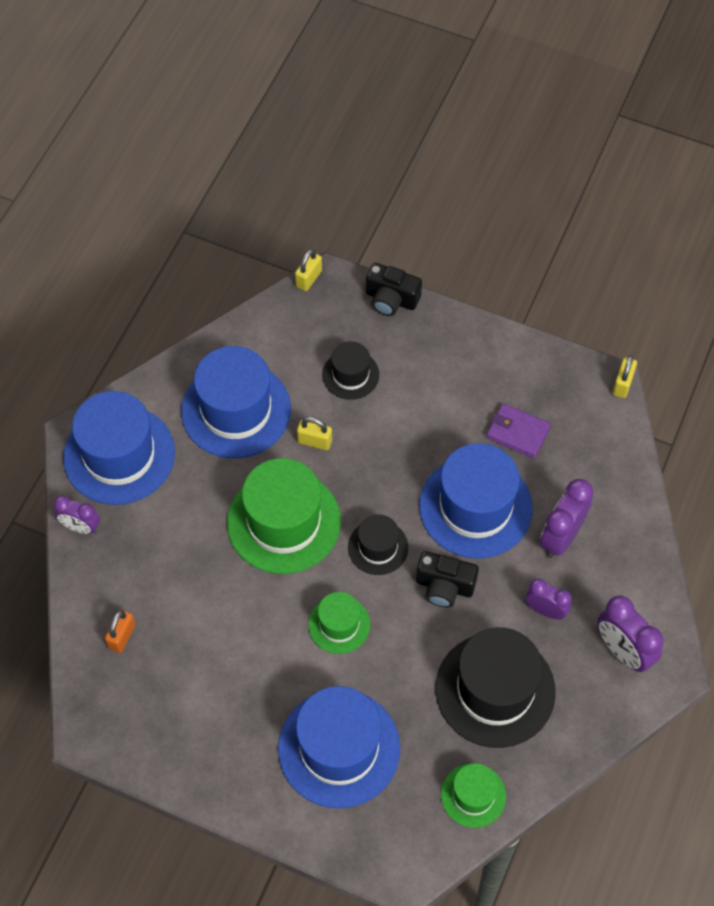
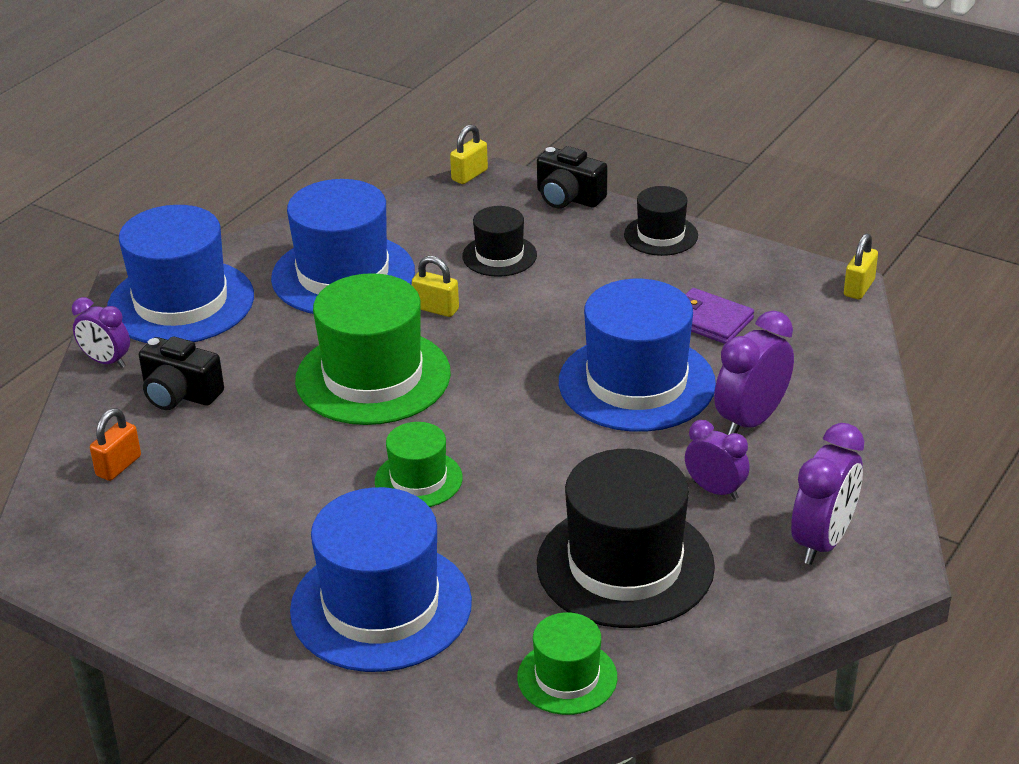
camera: 10 degrees right, 25 degrees down
black hat [348,514,408,575] -> black hat moved to [624,186,698,256]
black camera [416,551,479,608] -> black camera moved to [139,337,224,410]
purple clock [597,596,663,672] -> purple clock turned 120 degrees counterclockwise [791,423,864,565]

